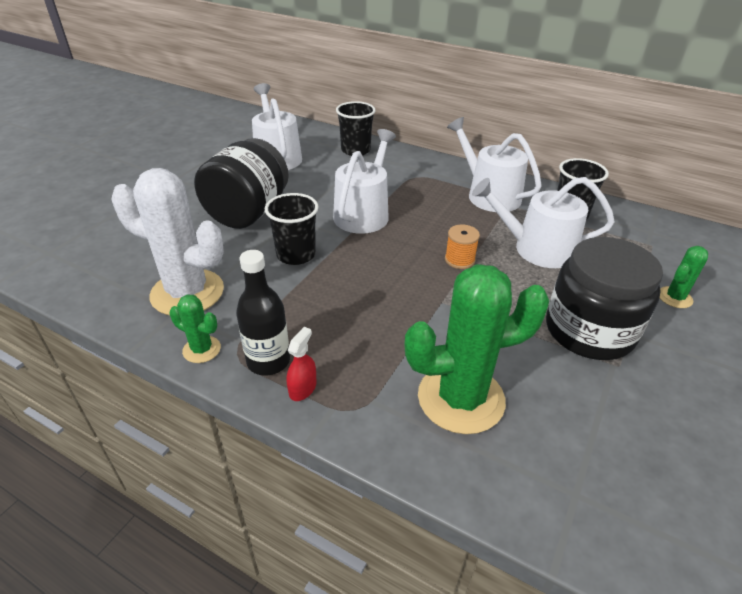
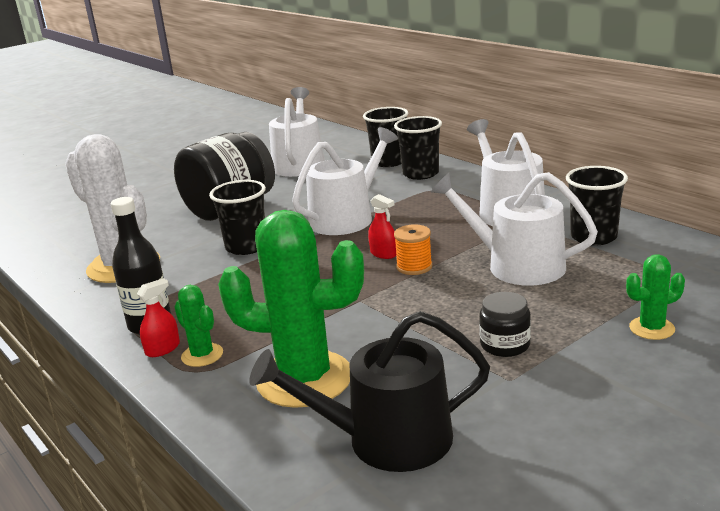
camera: 25 degrees right, 15 degrees down
green cactus [169,294,221,363] -> green cactus moved to [174,285,223,367]
black jar [546,237,663,360] -> black jar [479,292,531,357], size x0.45
none -> black watering can [249,311,490,472]
none -> red spray bottle [368,194,396,259]
none -> black cup [394,116,442,180]

